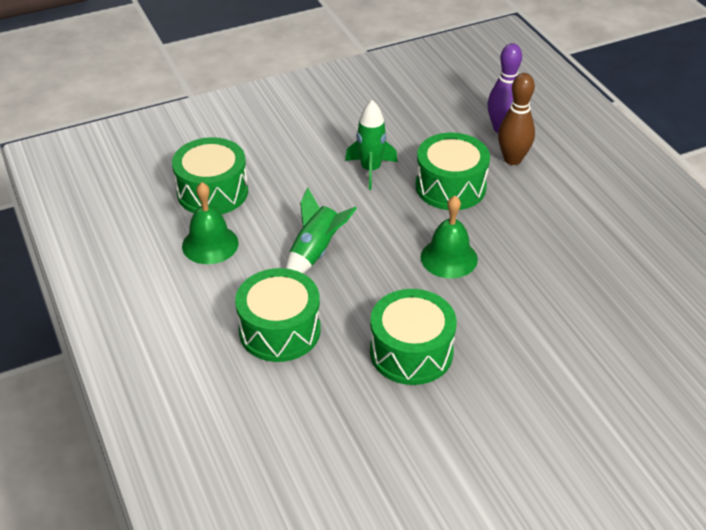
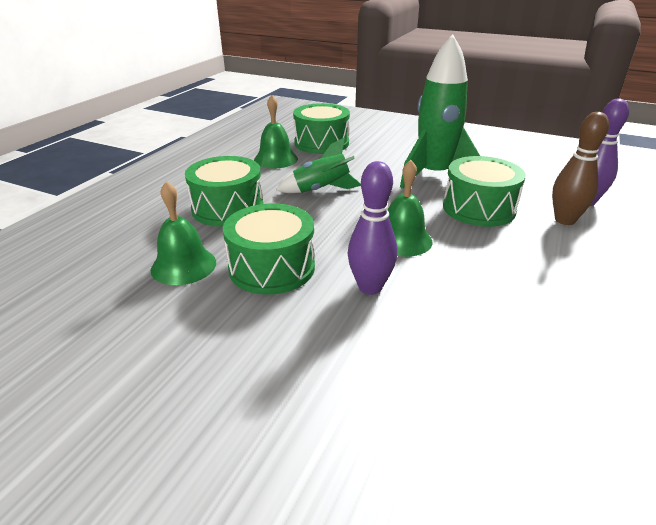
camera: 50 degrees right, 10 degrees down
green rocket [345,100,398,190] -> green rocket [400,34,480,189], size x1.68
none -> green bell [151,181,216,285]
none -> purple bowling pin [348,161,397,295]

